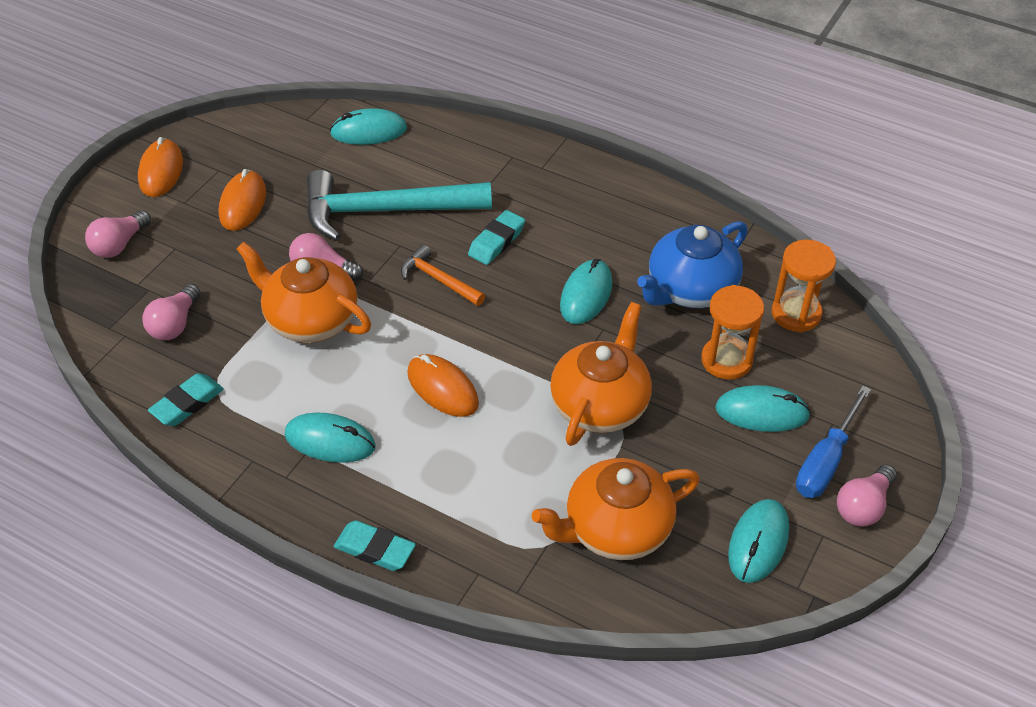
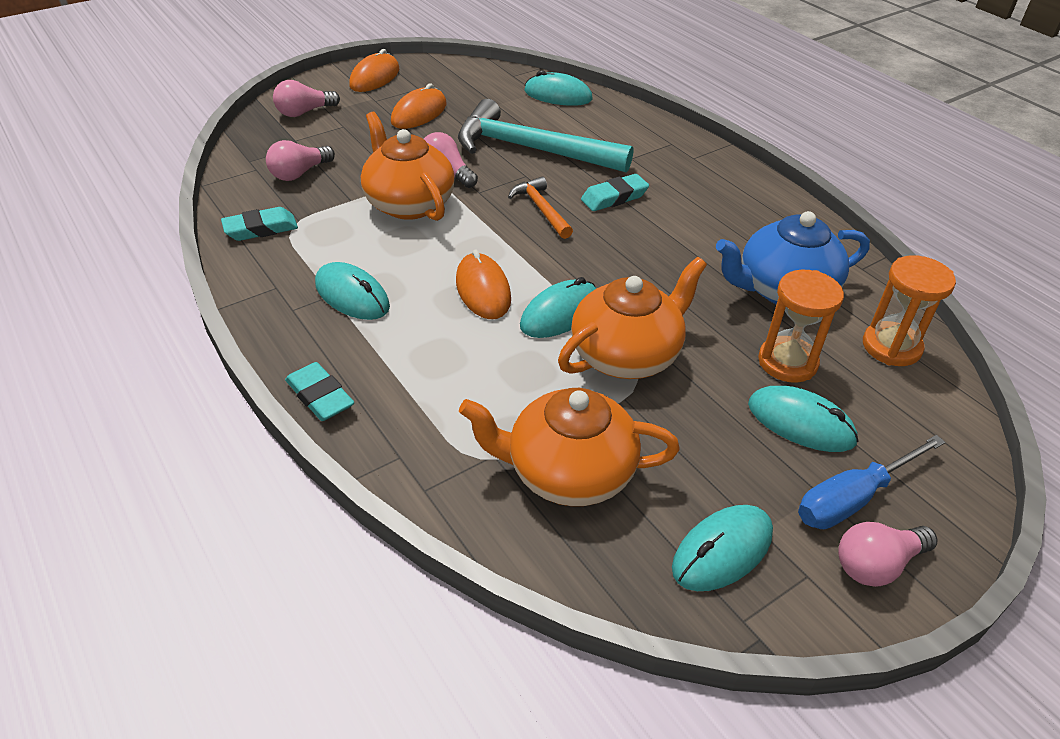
camera: 25 degrees right, 5 degrees down
turquoise mouse [560,259,612,324] -> turquoise mouse moved to [520,277,597,338]

